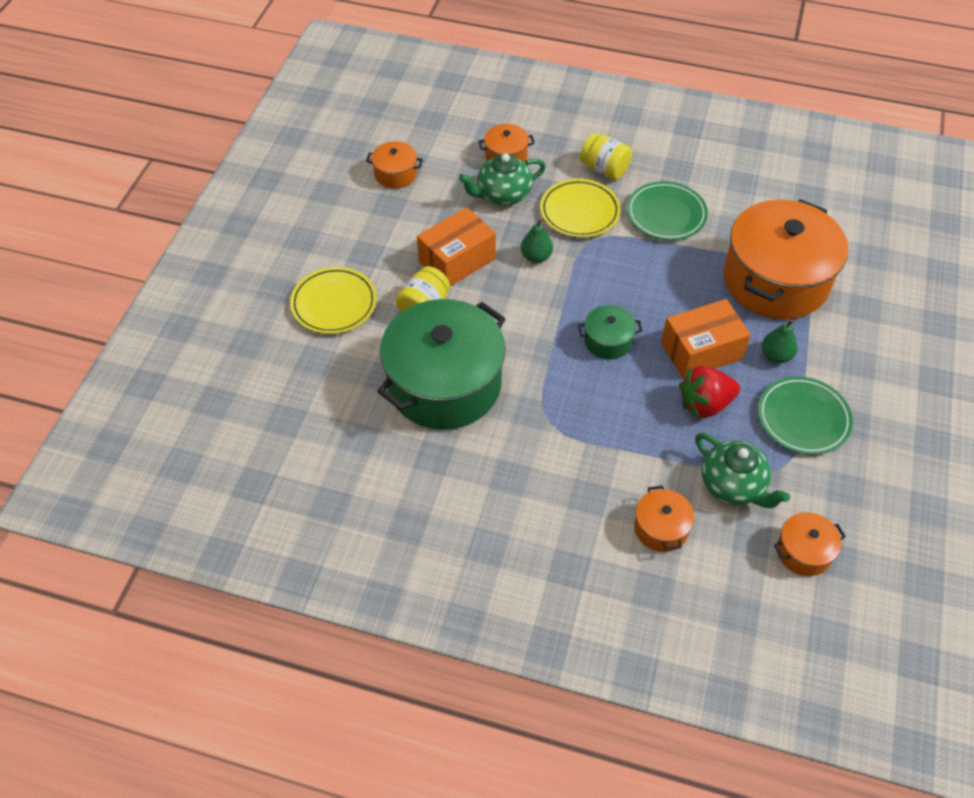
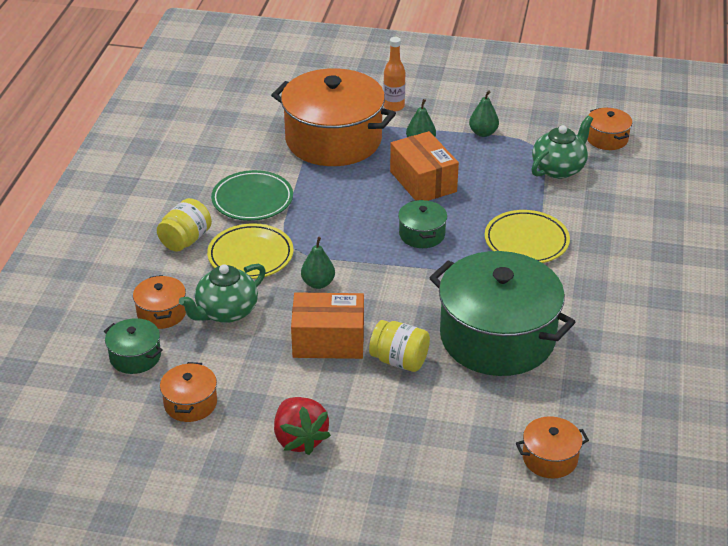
camera: 95 degrees left, 15 degrees down
yellow plate [290,267,377,334] -> yellow plate moved to [485,210,570,263]
orange box [417,207,496,286] -> orange box turned 45 degrees counterclockwise [291,292,364,359]
green teapot [459,154,546,205] -> green teapot turned 75 degrees clockwise [179,264,266,323]
orange pot [634,485,695,552] -> orange pot moved to [516,416,589,478]
red strawberry [679,366,740,419] -> red strawberry moved to [274,397,331,455]
green plate [758,376,853,455] -> green pear [469,90,499,137]
none -> green pot [104,318,163,374]
none -> orange bottle [383,37,405,112]

